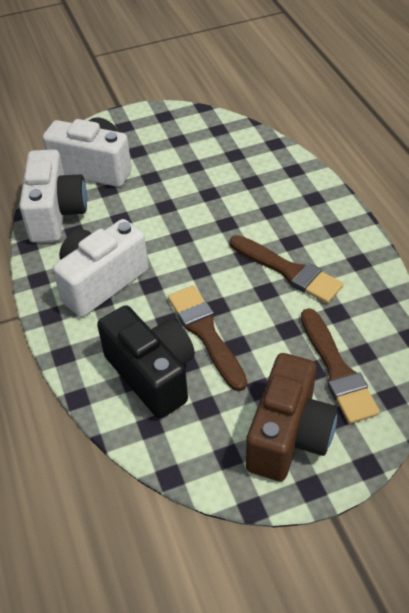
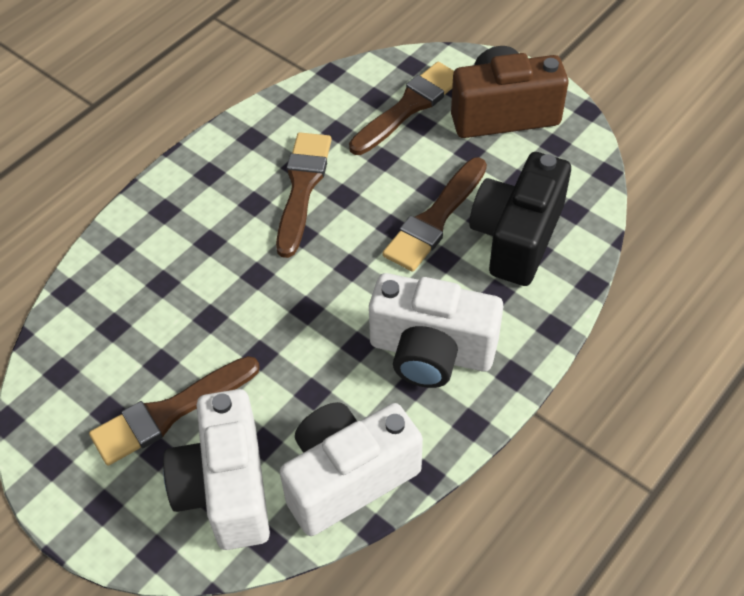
camera: 120 degrees left, 5 degrees up
none -> brown brush [89,356,260,466]

